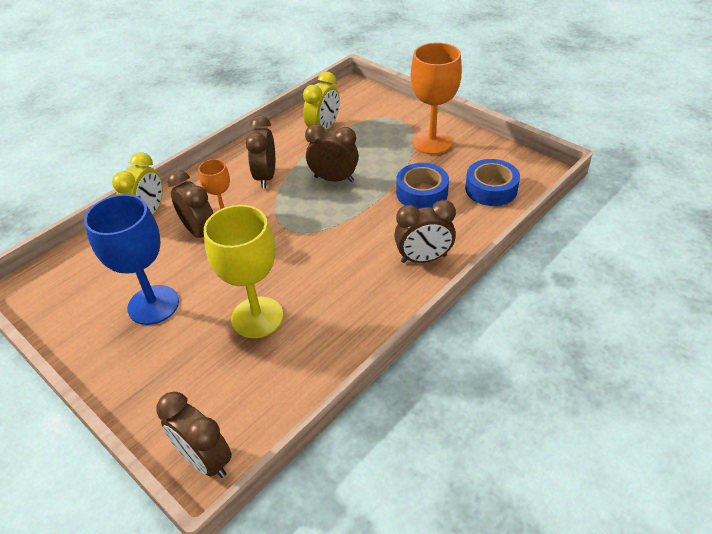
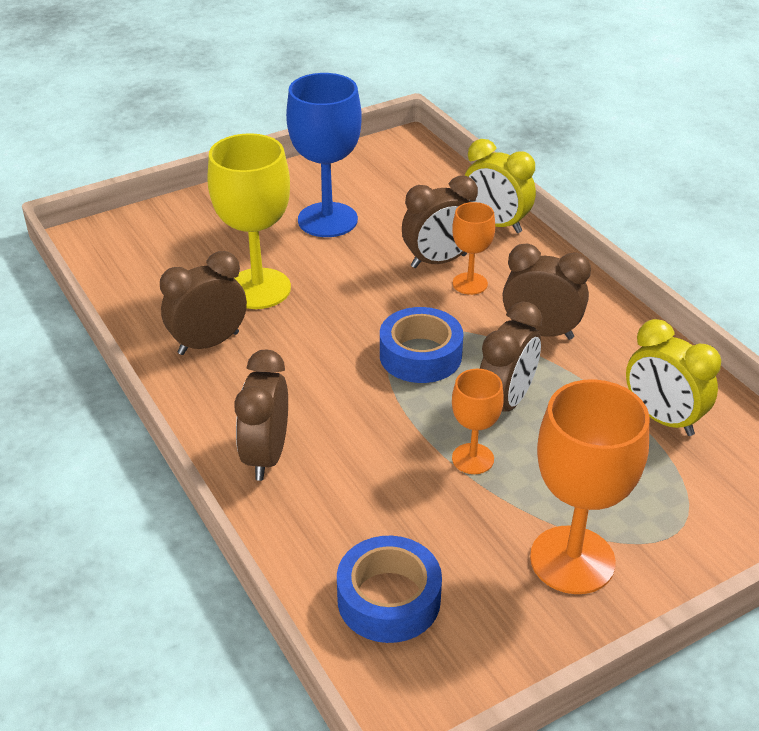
camera: 105 degrees right, 5 degrees down
brown clock [156,392,232,478] -> brown clock moved to [160,251,247,355]
blue tape [396,163,449,209] -> blue tape moved to [380,307,463,383]
none -> orange goblet [452,369,504,474]

